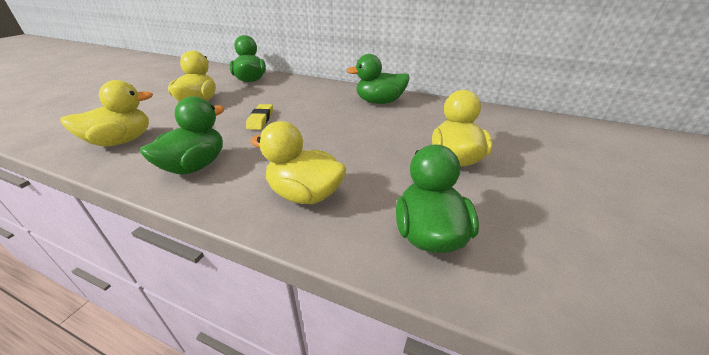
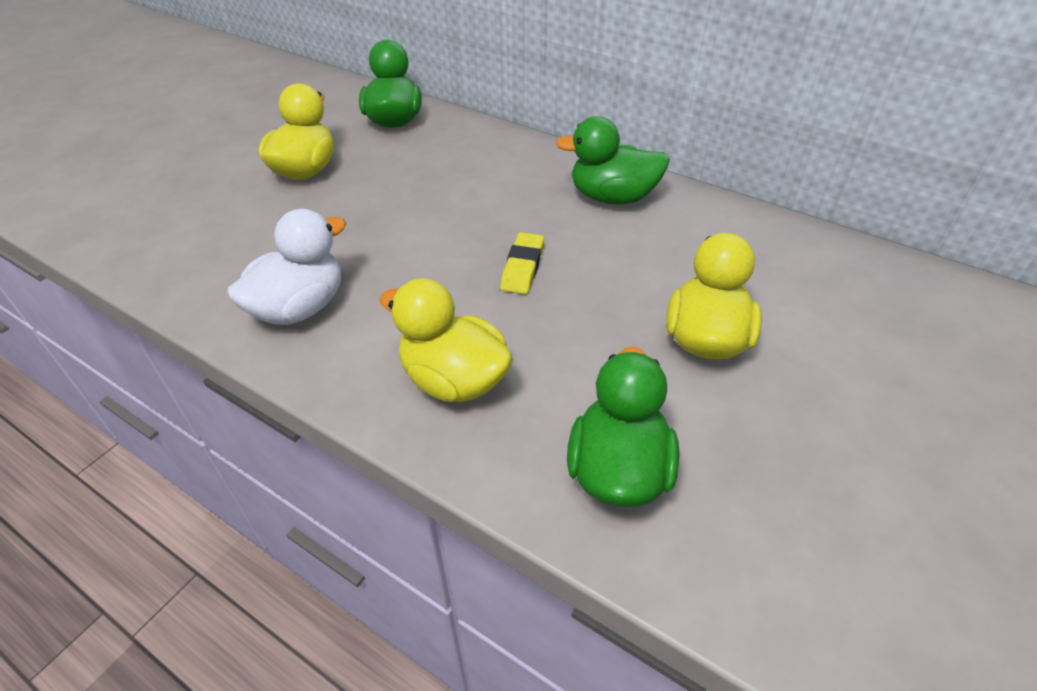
camera: 10 degrees right, 10 degrees up
yellow duck [60,80,153,147] -> none
green duck [140,96,225,175] -> white duck [227,209,346,325]
yellow eraser [246,104,273,130] -> yellow eraser moved to [500,232,544,294]

